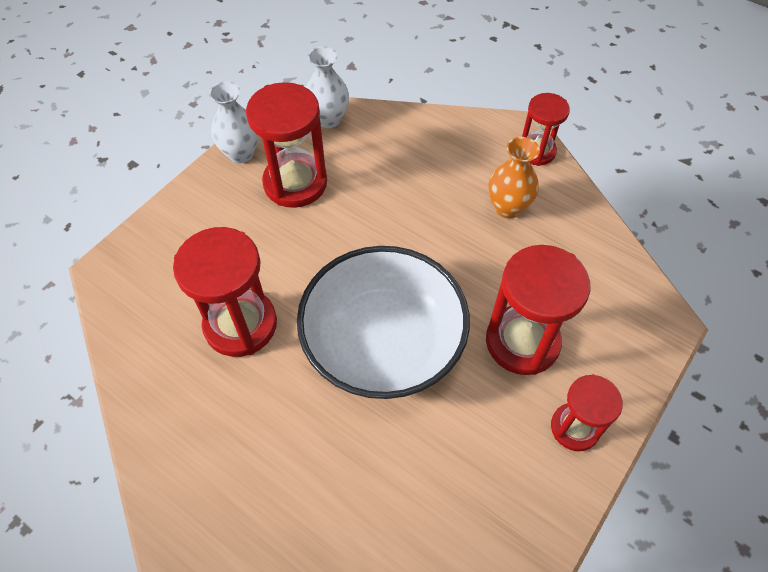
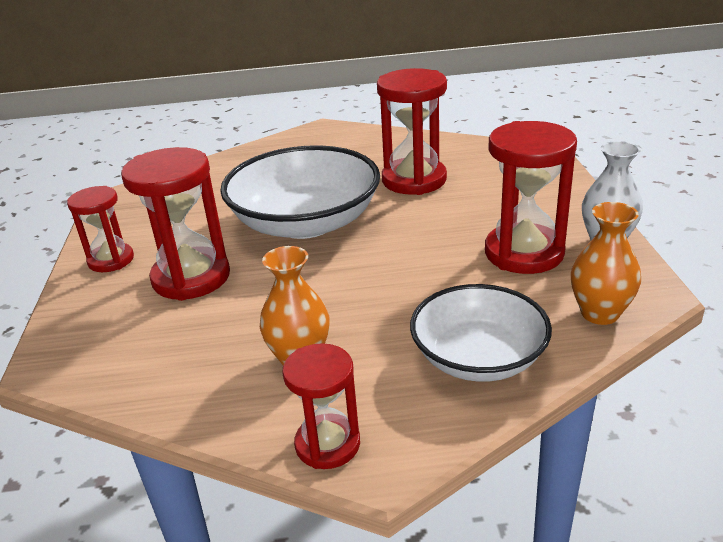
camera: 140 degrees right, 25 degrees down
white vase [306,46,349,128] -> orange vase [571,202,641,325]
none -> white bowl [410,284,552,382]

